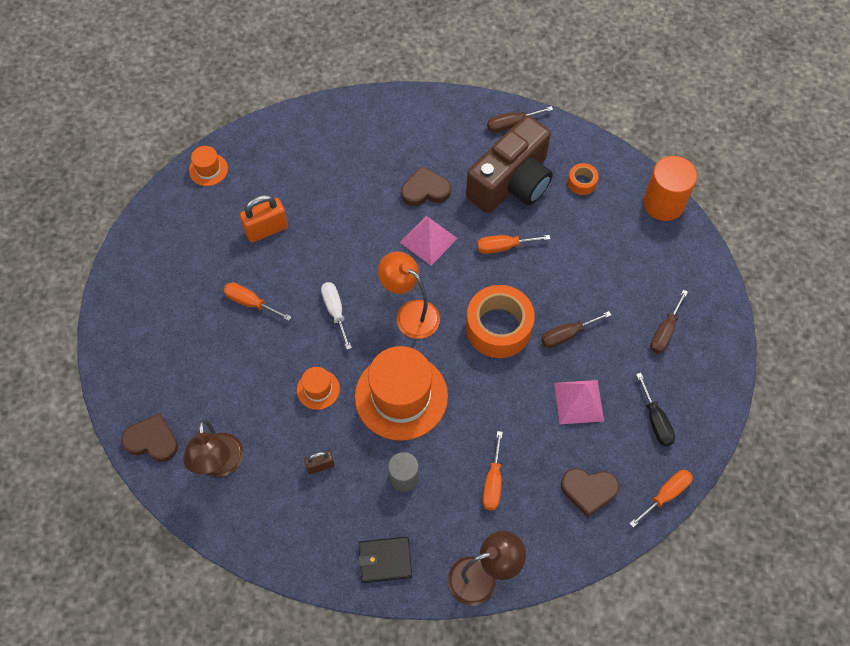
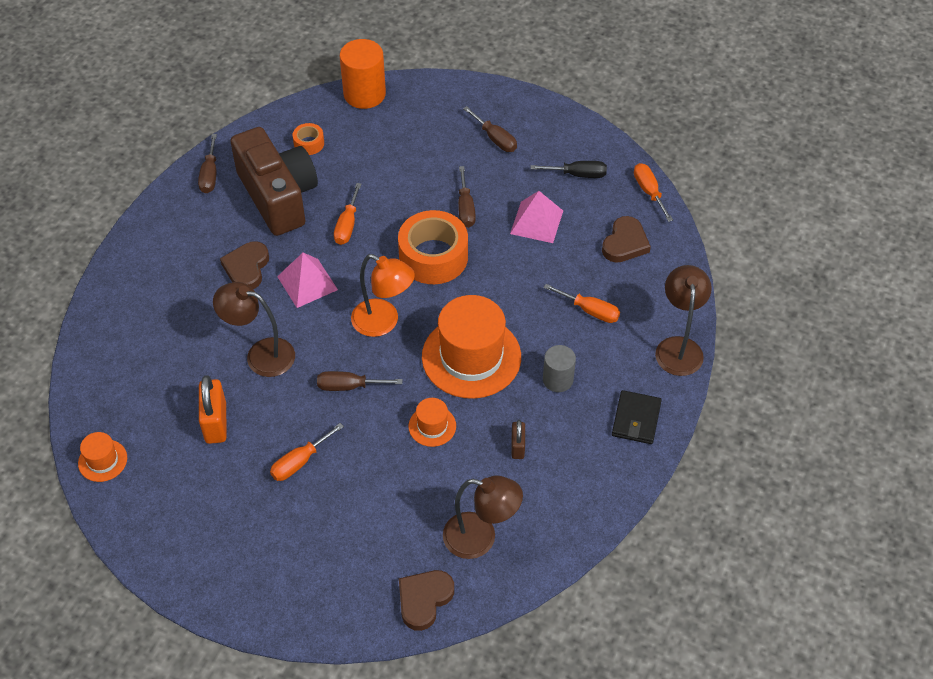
camera: 70 degrees left, 10 degrees down
white screwdriver [321,282,352,350] -> brown screwdriver [317,371,403,391]
orange lamp [378,252,440,339] -> orange lamp turned 120 degrees counterclockwise [351,254,415,337]
none -> brown lamp [213,282,295,377]

